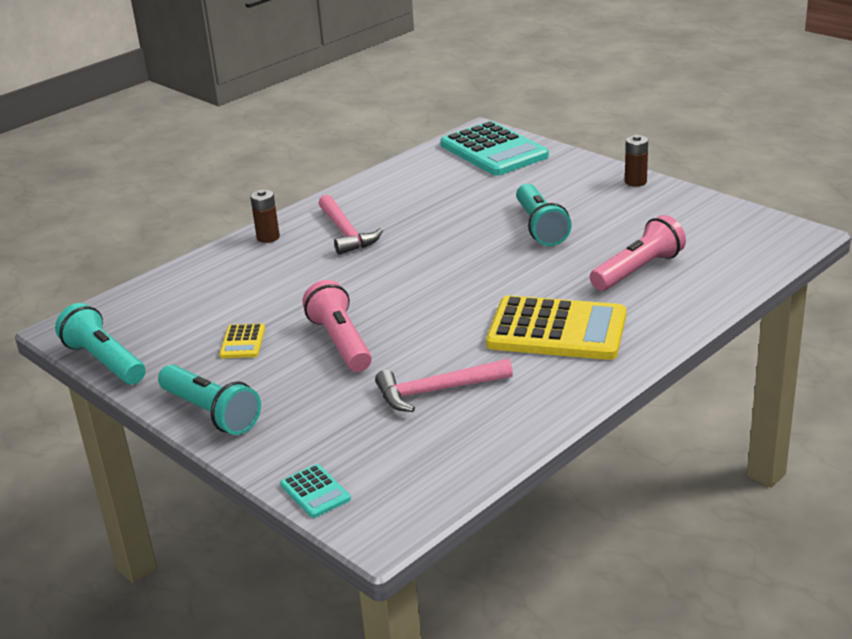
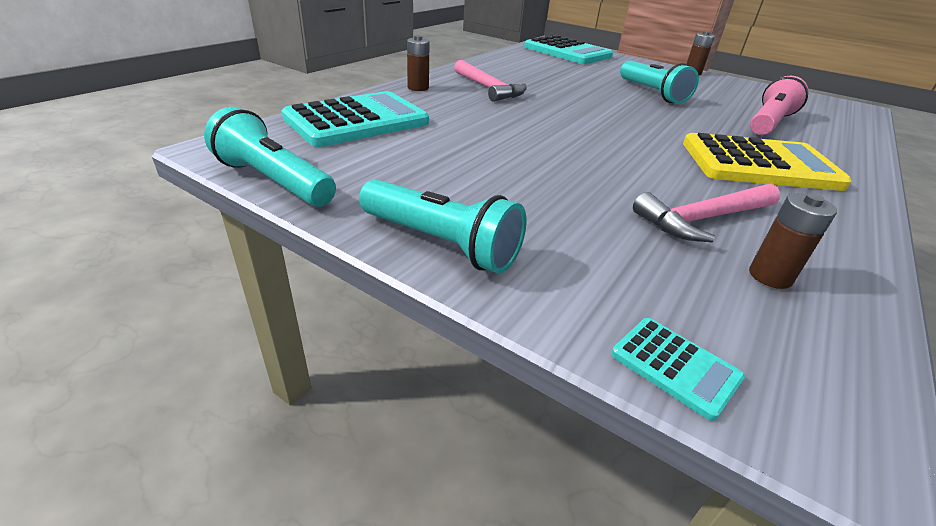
camera: 15 degrees left, 5 degrees up
yellow calculator [219,323,265,358] -> none
pink flashlight [302,280,372,372] -> none
none -> turquoise calculator [282,91,429,147]
none -> brown battery [749,193,837,289]

